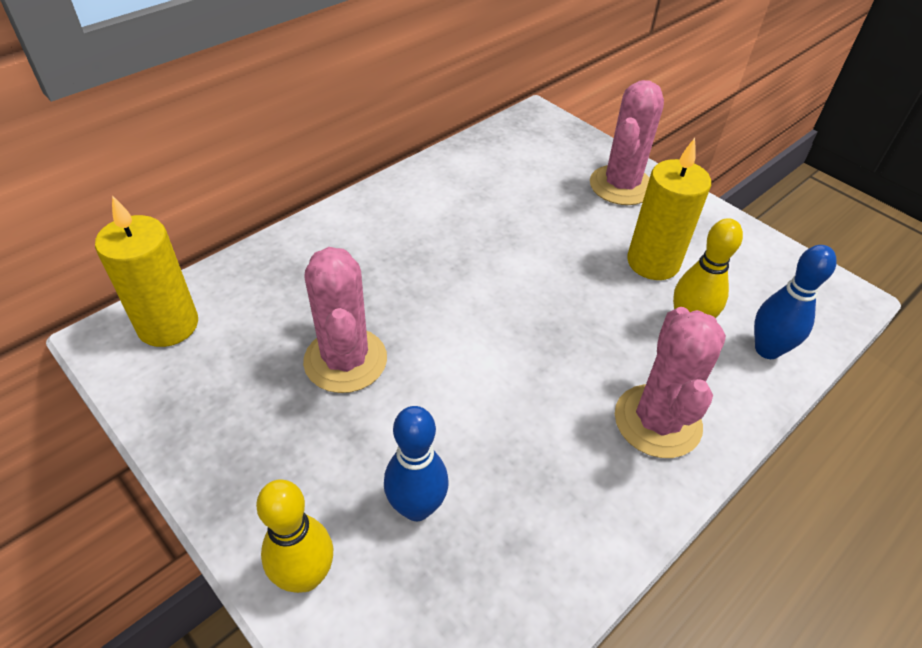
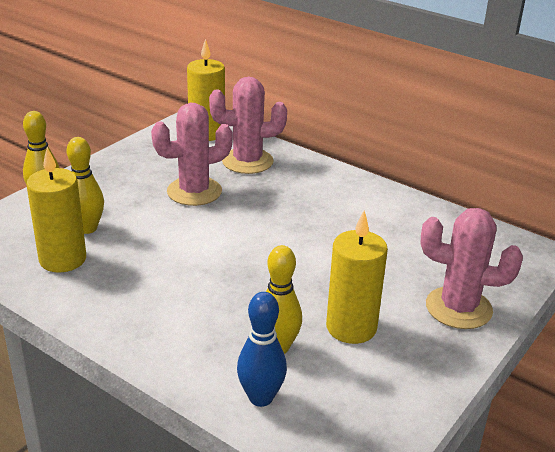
camera: 80 degrees right, 15 degrees down
blue bowling pin [384,406,449,521] -> yellow bowling pin [67,137,104,234]
pink cactus [615,307,726,458] -> pink cactus moved to [209,76,287,174]
none -> yellow candle [26,147,86,273]

